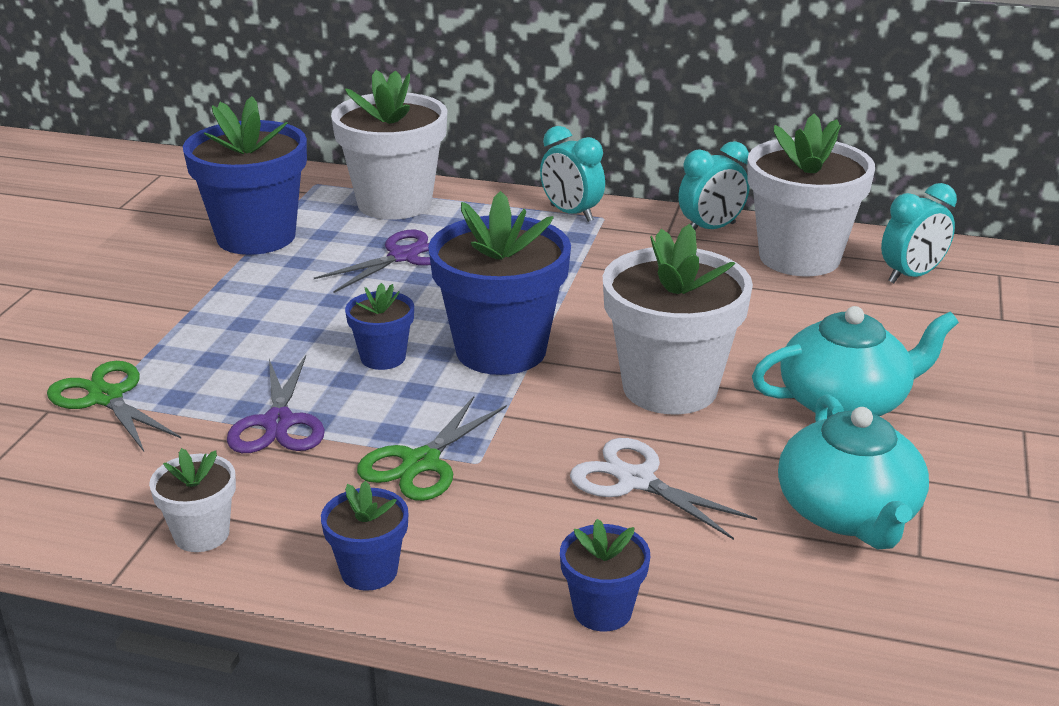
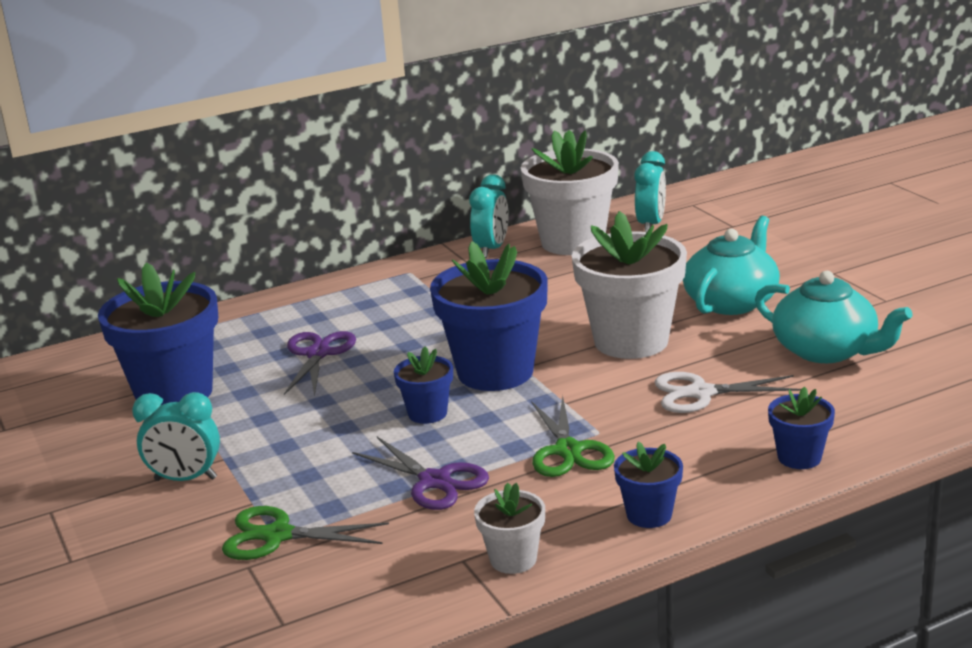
camera: 40 degrees left, 5 degrees down
white flower pot [331,70,447,220] -> none
turquoise clock [540,126,605,222] -> turquoise clock moved to [132,392,220,481]

